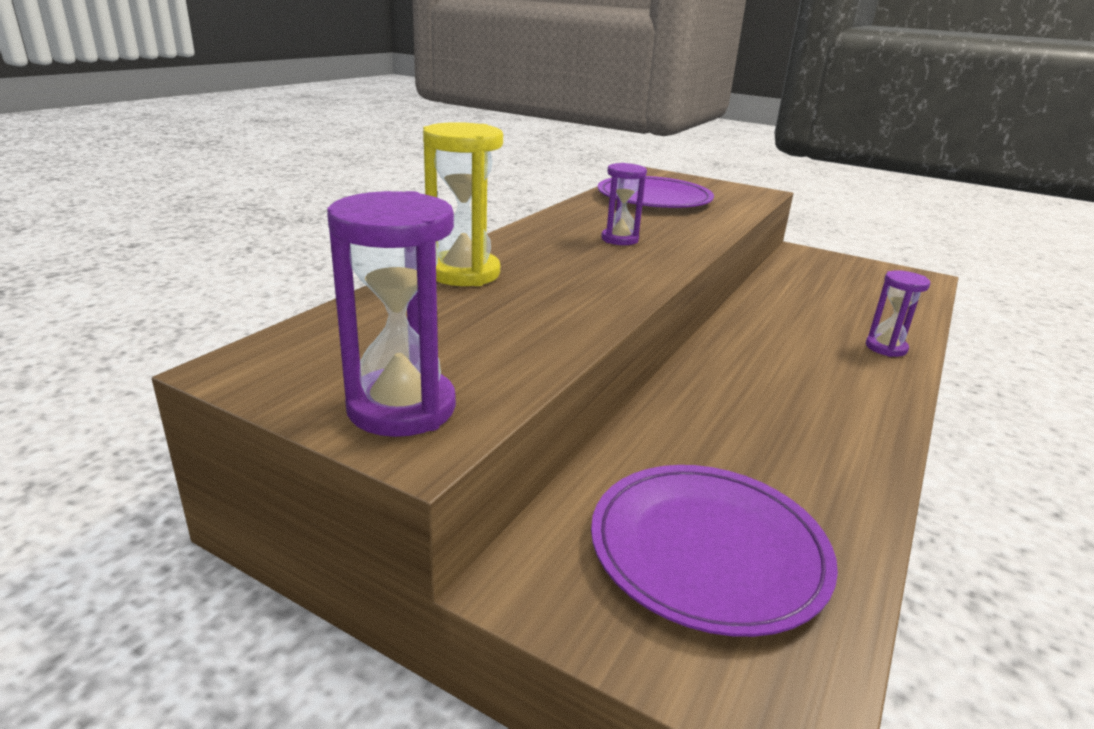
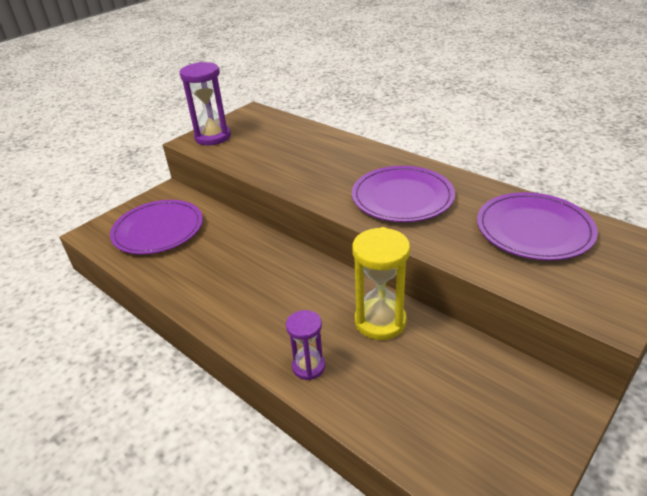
camera: 105 degrees right, 10 degrees up
yellow hourglass [423,122,503,286] -> yellow hourglass moved to [352,227,410,340]
purple hourglass [601,163,647,245] -> purple plate [352,166,455,222]

